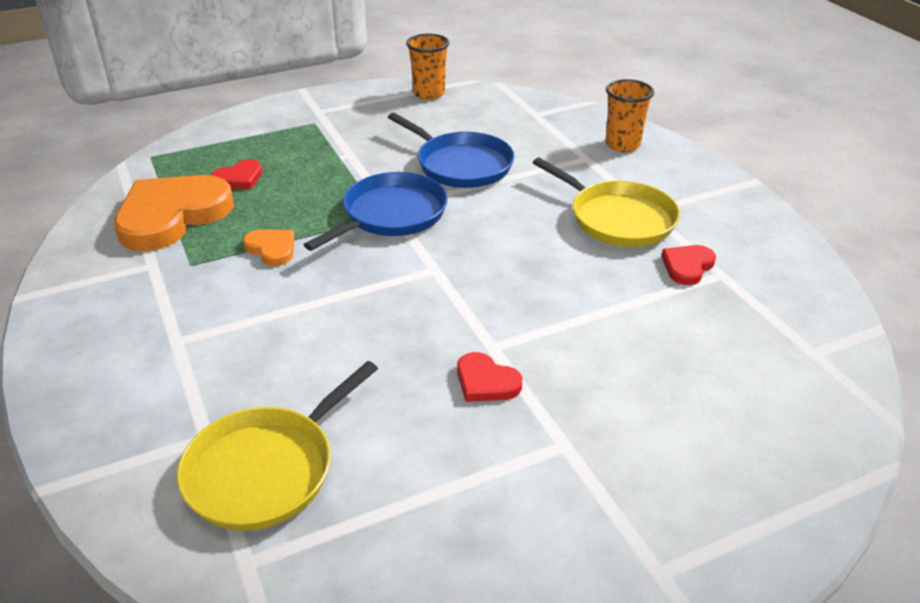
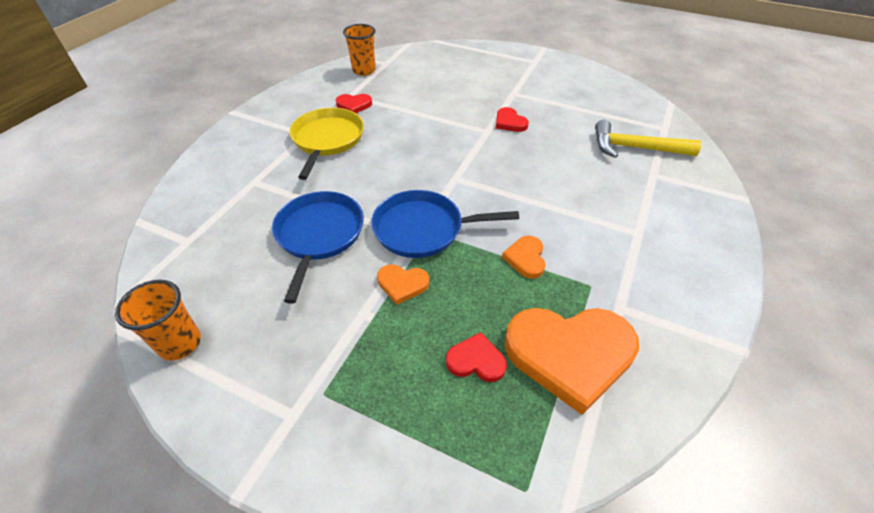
camera: 130 degrees left, 10 degrees up
yellow pan [177,361,378,531] -> yellow hammer [595,120,701,158]
red heart [457,352,522,402] -> red heart turned 150 degrees clockwise [496,107,529,132]
orange cup [605,79,654,152] -> orange cup moved to [343,24,375,76]
none -> orange heart [377,264,429,305]

